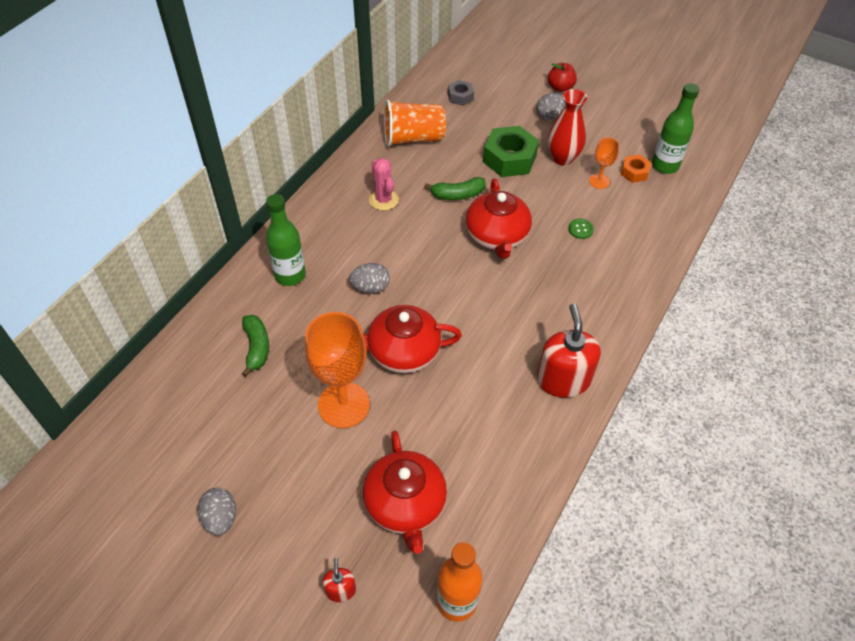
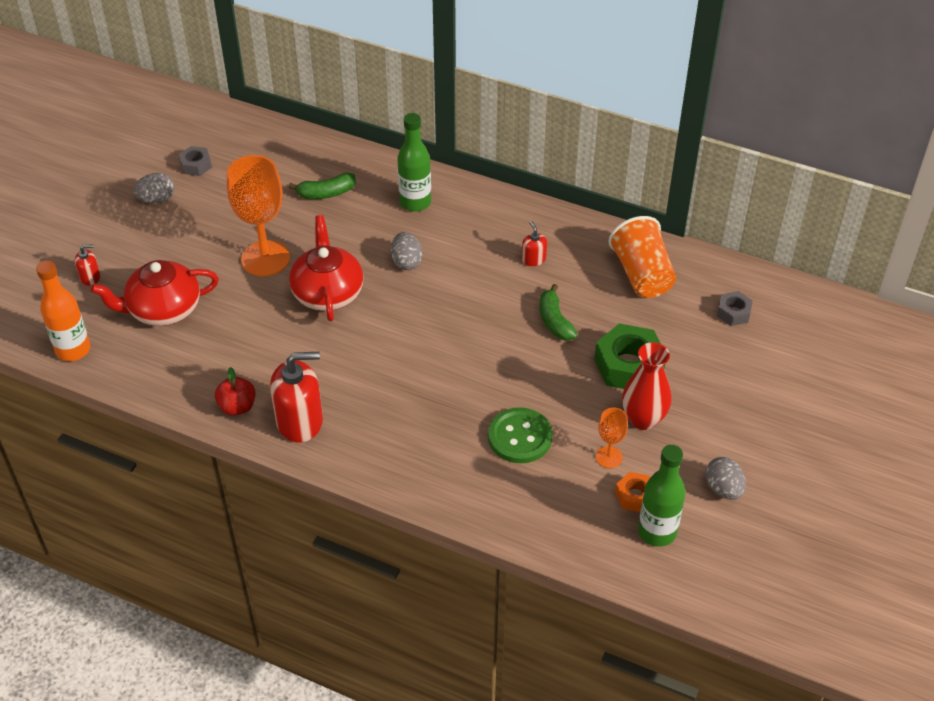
camera: 85 degrees right, 5 degrees down
pink cactus [369,158,399,210] -> red soap dispenser [522,221,547,266]
red teapot [466,178,532,259] -> none
grey egg [536,93,565,120] -> grey egg moved to [705,457,746,500]
red apple [548,63,577,92] -> red apple moved to [215,367,256,415]
green button [568,218,594,239] -> green button [488,407,552,463], size x2.08
none -> grey nut [179,146,212,176]

